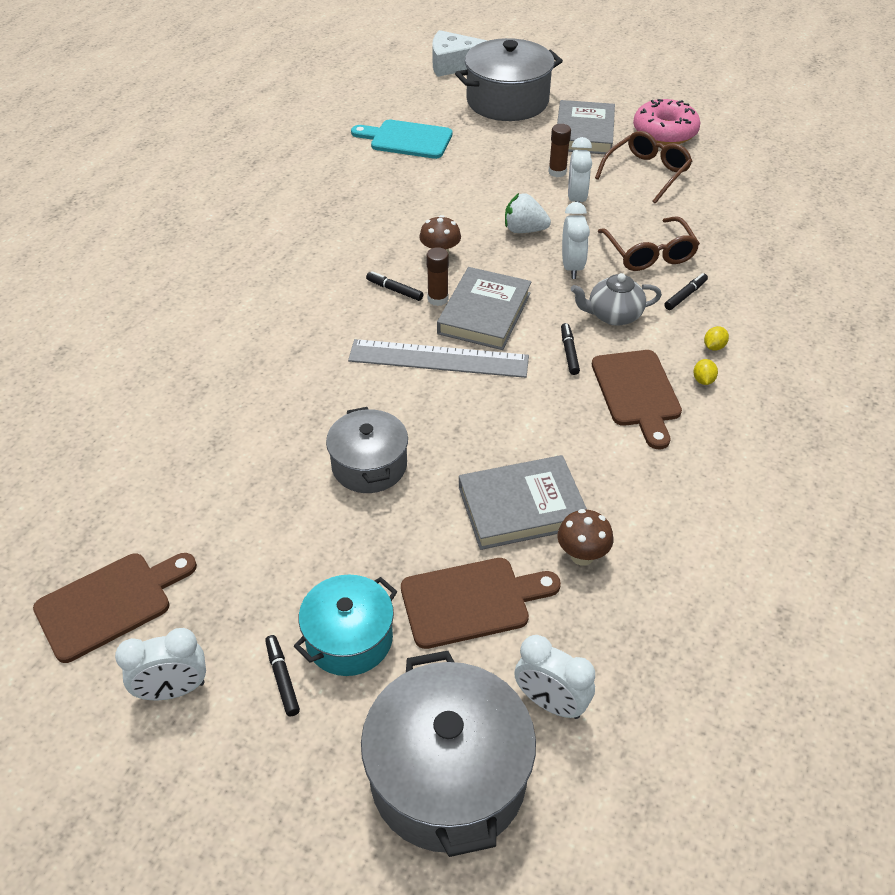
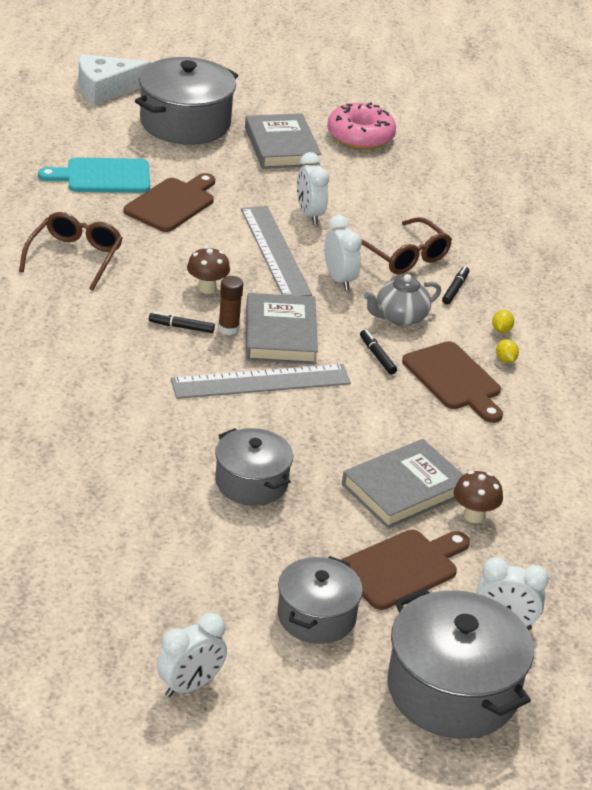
camera: 25 degrees left, 10 degrees down
brown cutting board [33,553,197,663] -> brown cutting board moved to [123,173,215,232]
black marker [265,635,300,716] -> none
turquoise pot [294,574,398,676] -> grey pot [277,556,363,644]
white strawberry [505,193,551,233] -> grey ruler [241,206,312,296]
brown glue stick [548,124,571,177] -> none
brown glasses [595,131,692,204] -> brown glasses moved to [19,212,123,290]

